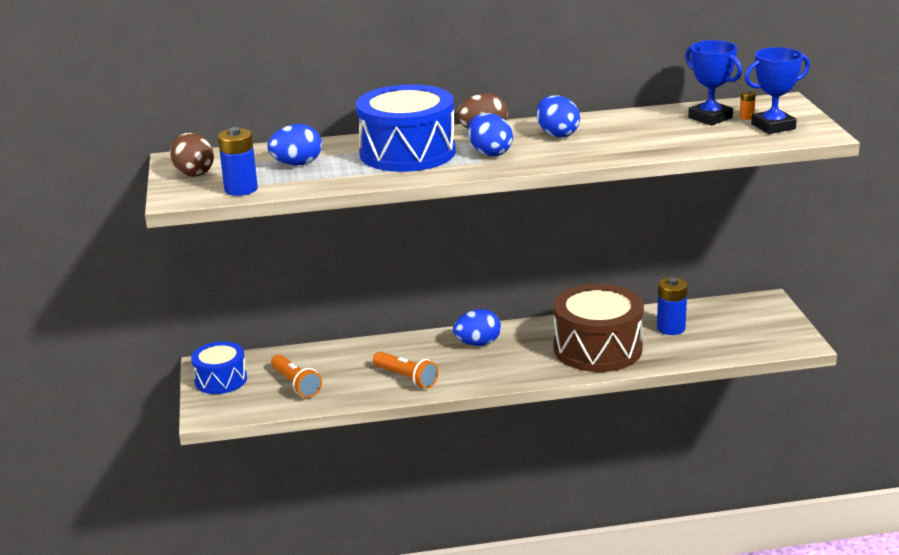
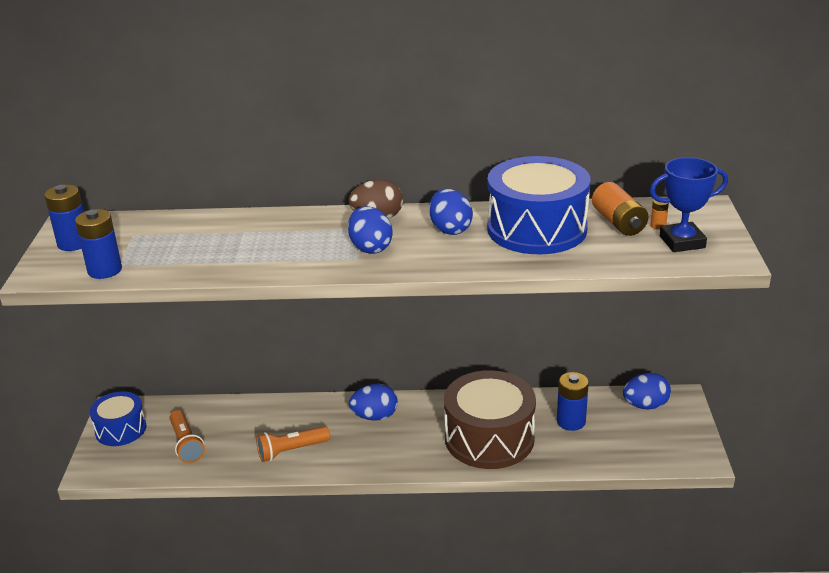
camera: 10 degrees right, 5 degrees up
brown egg [170,133,214,177] -> blue battery [44,185,84,251]
blue egg [267,124,322,165] -> blue egg moved to [623,372,671,409]
blue drum [356,84,456,172] -> blue drum moved to [487,156,590,254]
orange flashlight [373,352,438,389] -> orange flashlight turned 105 degrees clockwise [256,426,330,462]
blue trophy [685,40,742,126] -> orange battery [592,182,648,236]

